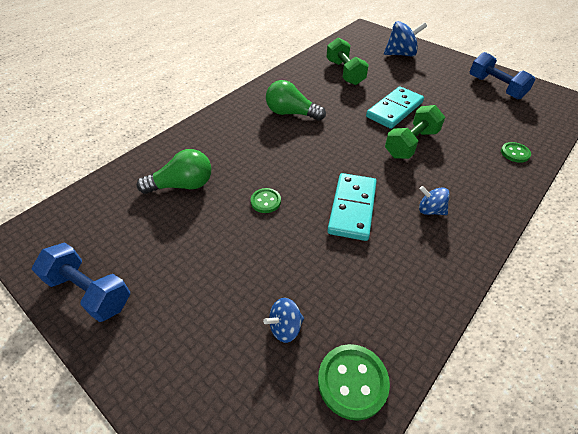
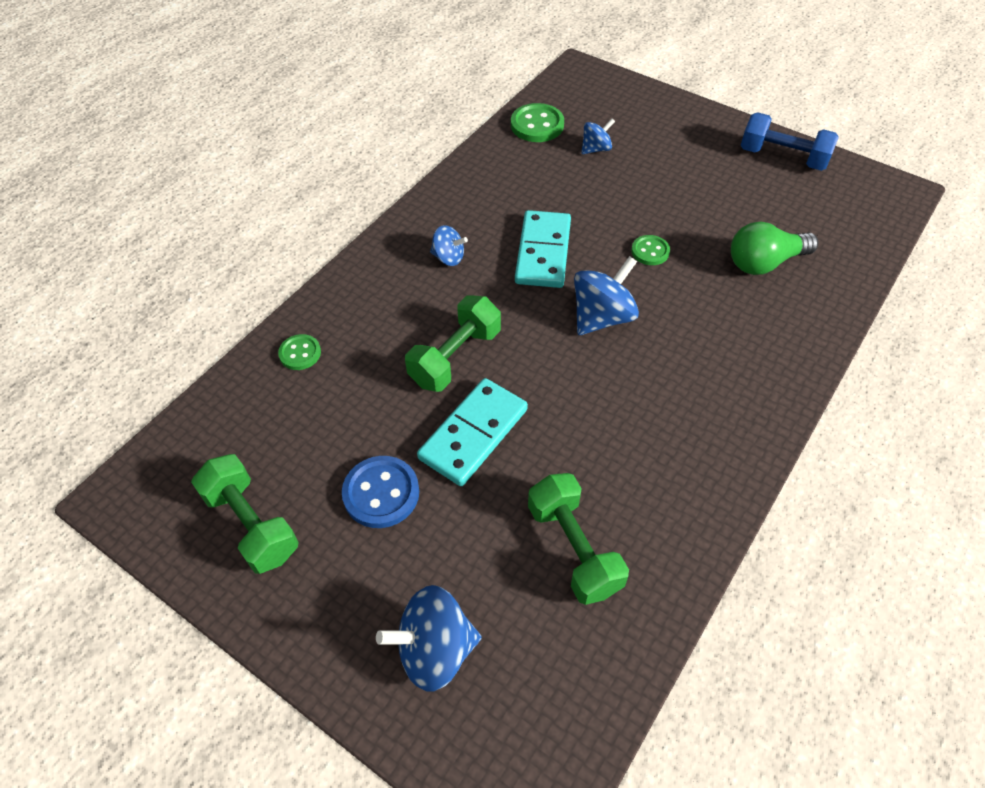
camera: 175 degrees right, 5 degrees up
green light bulb [266,80,326,121] -> none
blue dumbbell [470,52,535,99] -> green dumbbell [191,454,299,574]
none -> blue button [342,456,419,528]
none -> blue spinning top [574,256,639,335]

